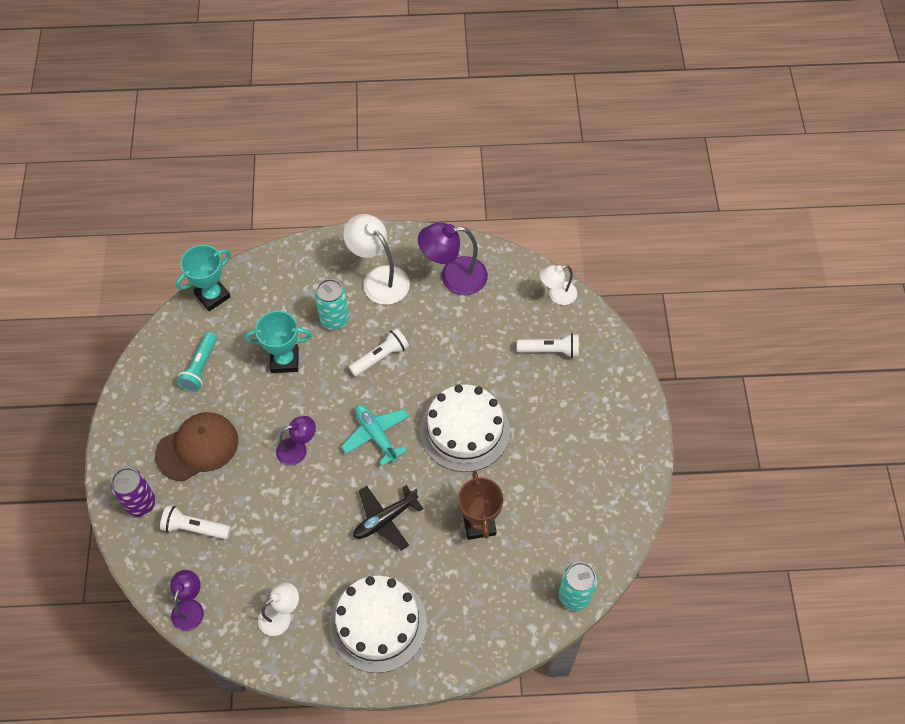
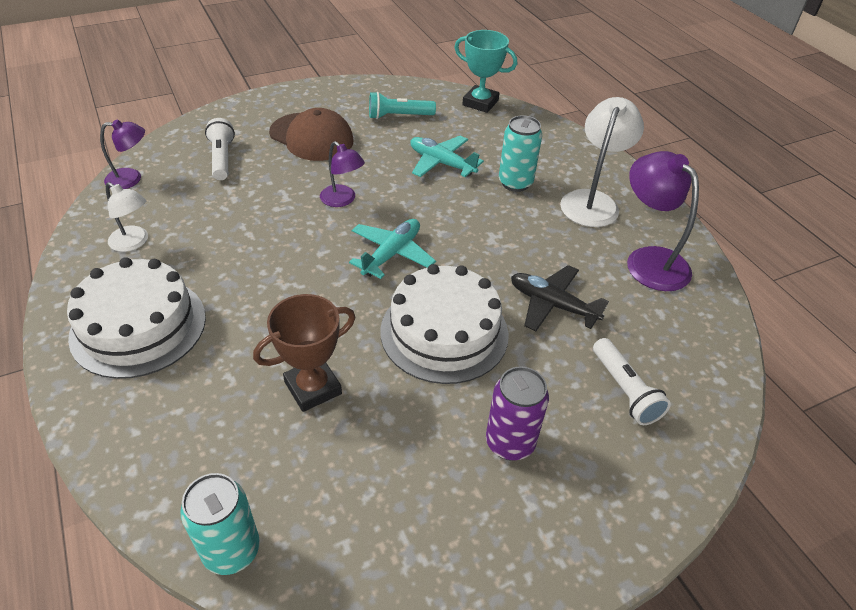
camera: 65 degrees right, 15 degrees down
purple can [111,468,156,517] -> purple can moved to [486,366,549,461]
turquoise trophy [245,311,312,373] -> turquoise plane [410,136,484,177]
white flashlight [349,328,409,376] -> none
black plane [353,485,423,551] -> black plane moved to [511,265,609,331]
white lamp [540,265,577,305] -> none

